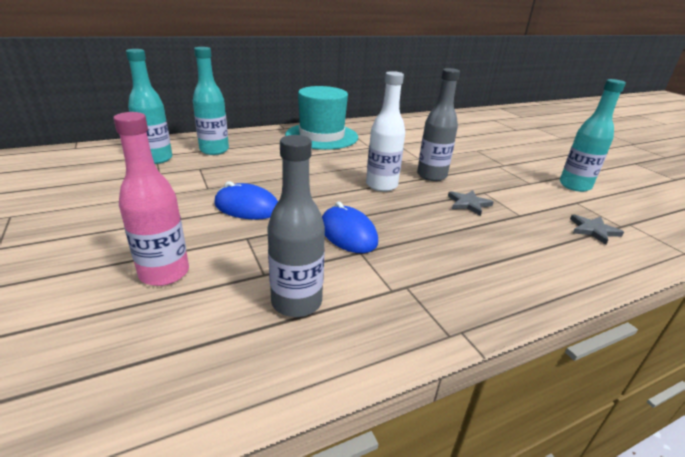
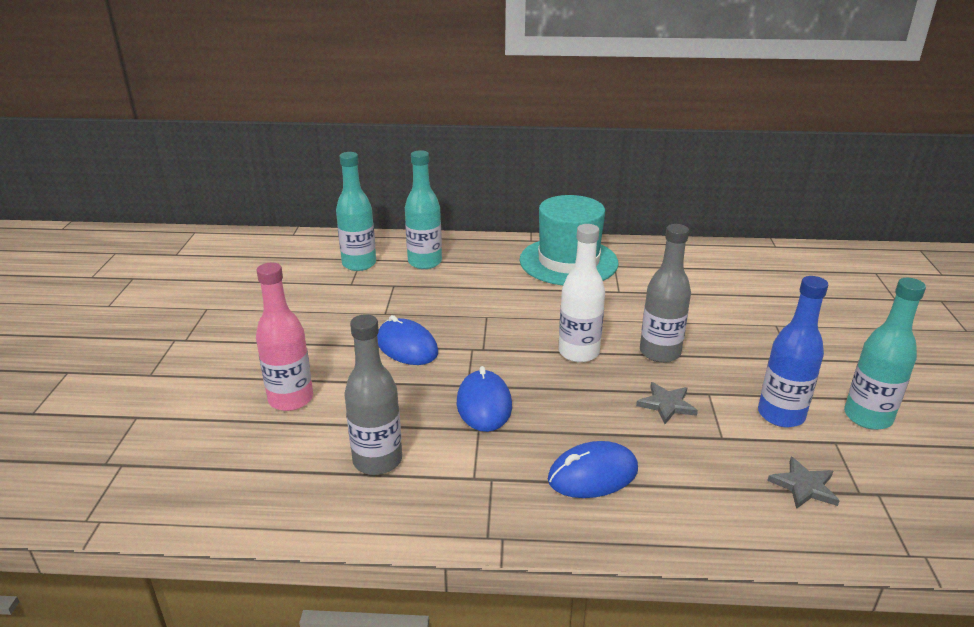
camera: 30 degrees right, 0 degrees up
none -> blue mouse [548,441,638,498]
none -> blue bottle [758,276,828,427]

